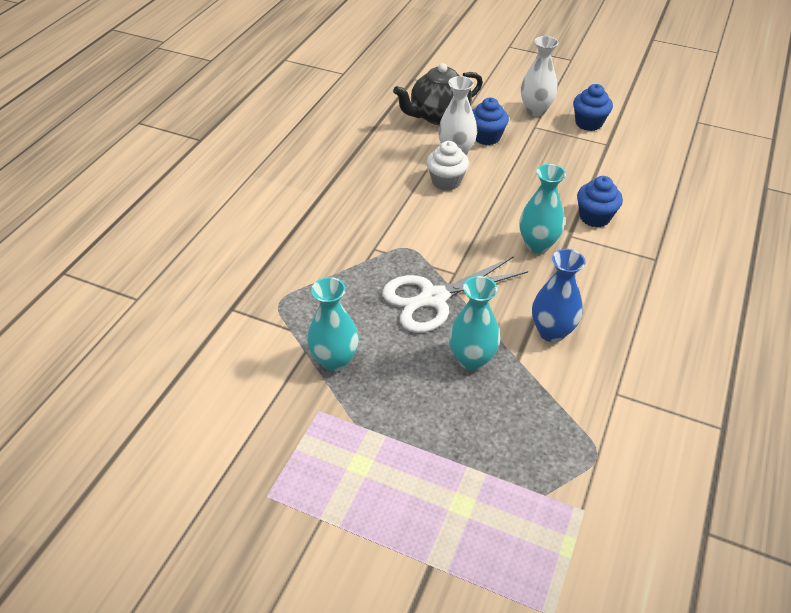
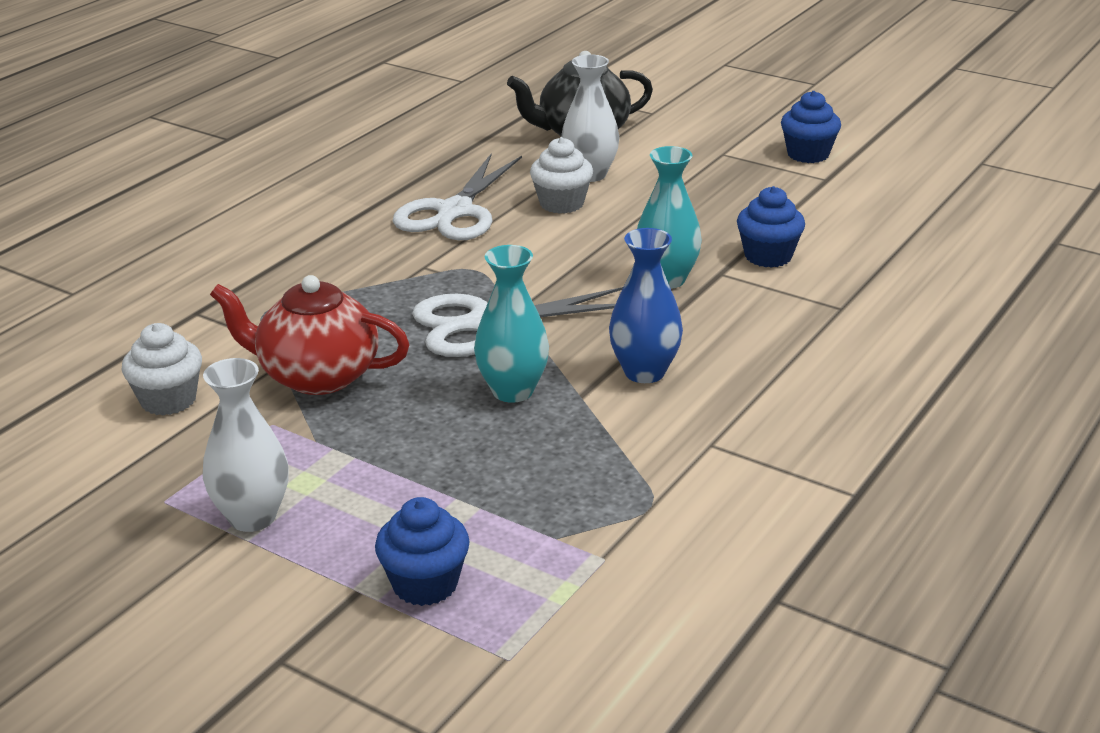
camera: 10 degrees right, 15 degrees down
turquoise vase [307,277,359,372] -> red teapot [210,275,410,395]
blue cupcake [472,98,509,145] -> blue cupcake moved to [375,497,470,606]
white vase [521,36,559,116] -> white vase moved to [203,358,289,532]
none -> white cupcake [122,323,202,415]
none -> white scissors [393,154,522,240]

